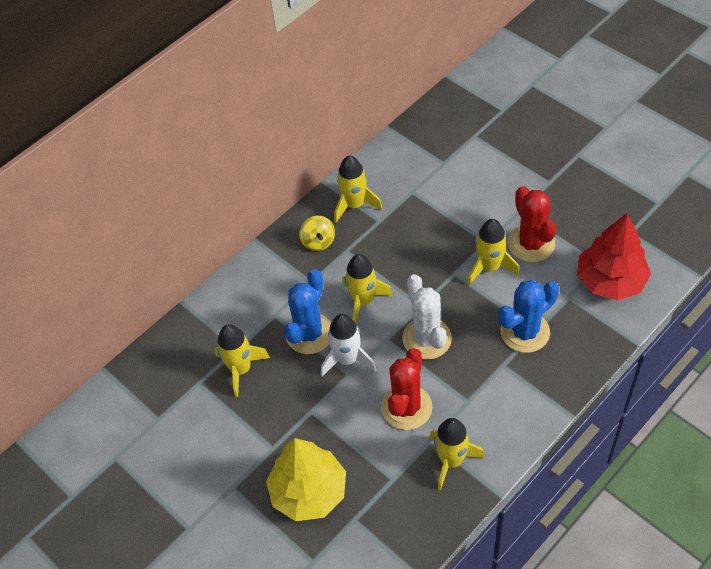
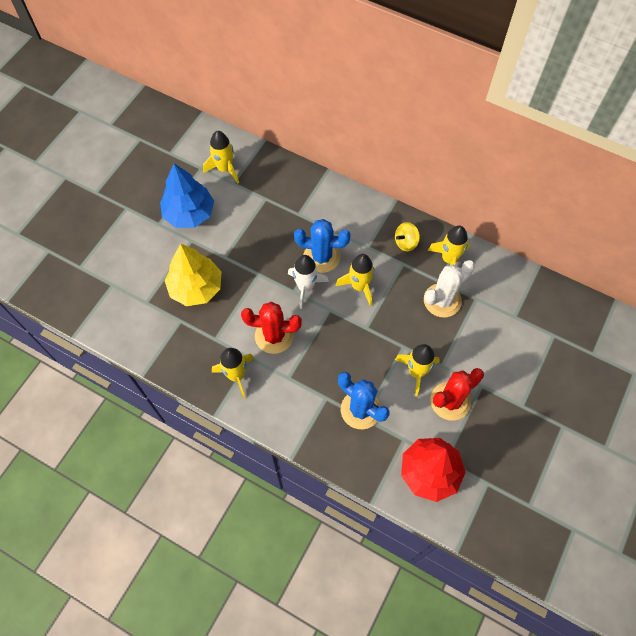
camera: 70 degrees right, 10 degrees up
yellow rocket [215,324,270,398] -> yellow rocket moved to [203,131,239,183]
white cactus [403,274,452,360] -> white cactus moved to [424,260,475,317]
none -> blue tree [160,163,214,228]

